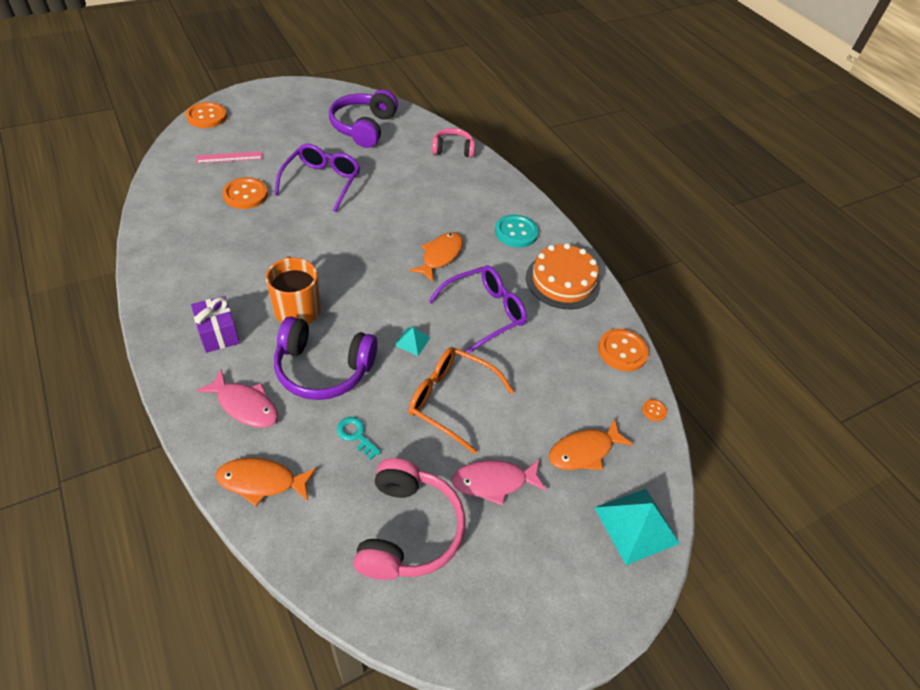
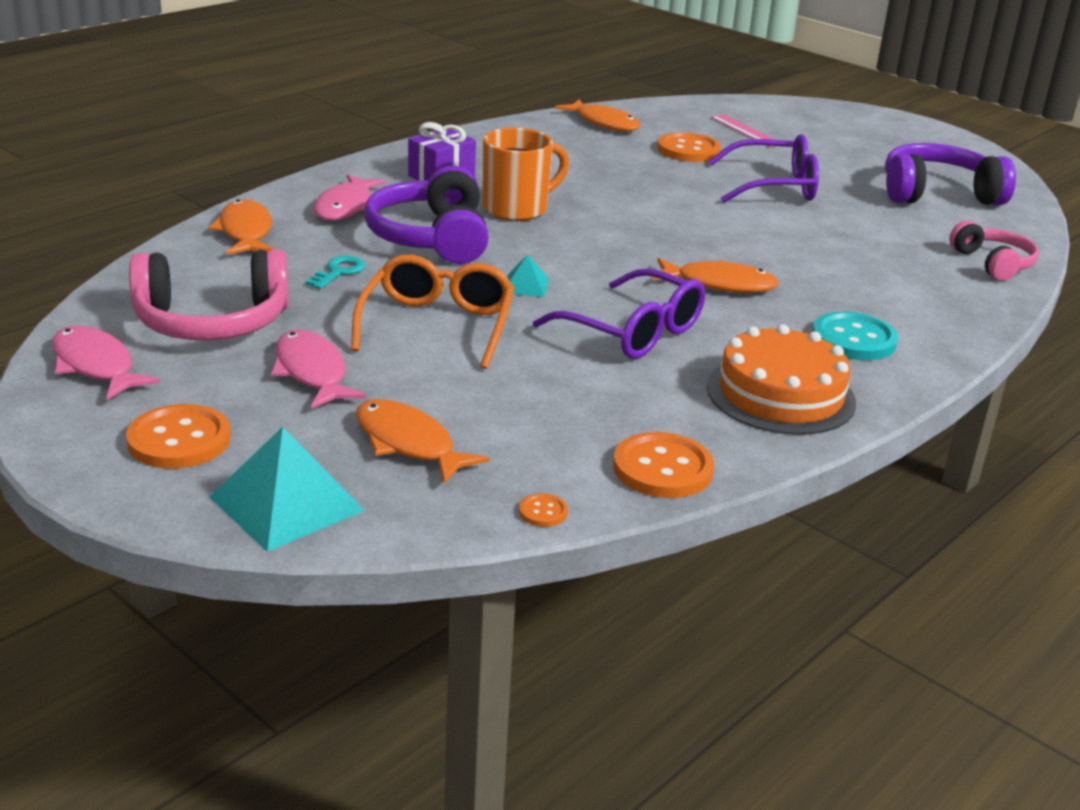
camera: 75 degrees right, 20 degrees down
orange button [186,102,227,128] -> orange button moved to [126,404,231,468]
none -> pink fish [52,326,160,400]
none -> orange fish [555,99,641,131]

